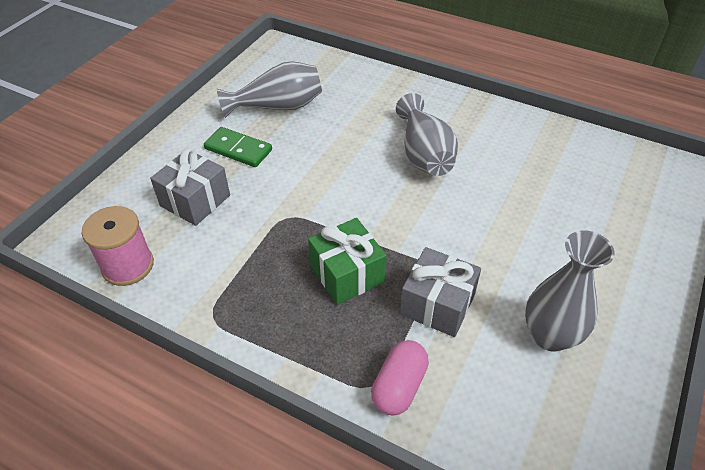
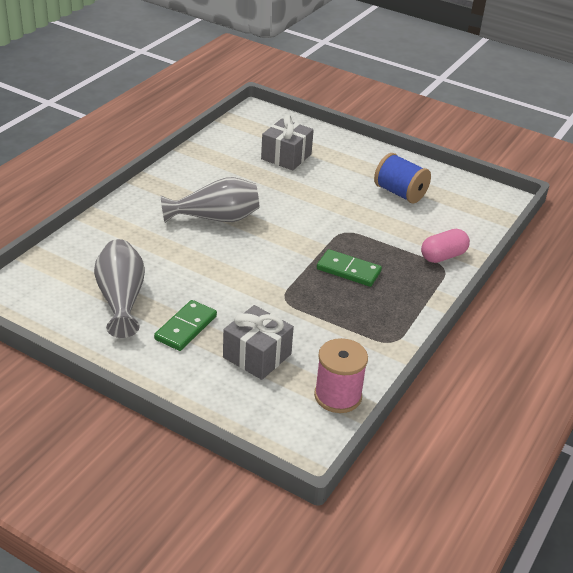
camera: 90 degrees left, 10 degrees down
green gift [308,218,387,305] -> green domino [317,249,382,287]
pink capsule [371,340,429,416] -> pink capsule turned 60 degrees counterclockwise [421,229,470,263]
grey gift [400,247,481,337] -> grey gift moved to [261,115,314,170]
grey vase [525,230,614,352] -> blue spool [374,153,431,204]

